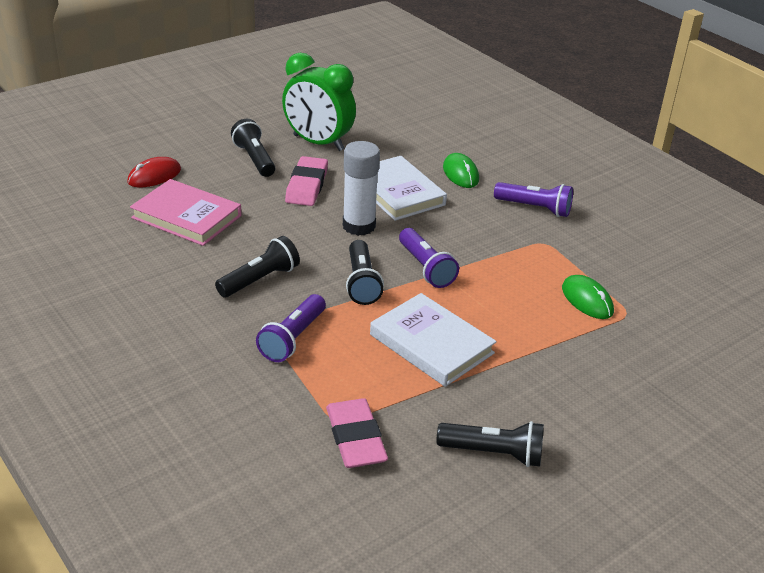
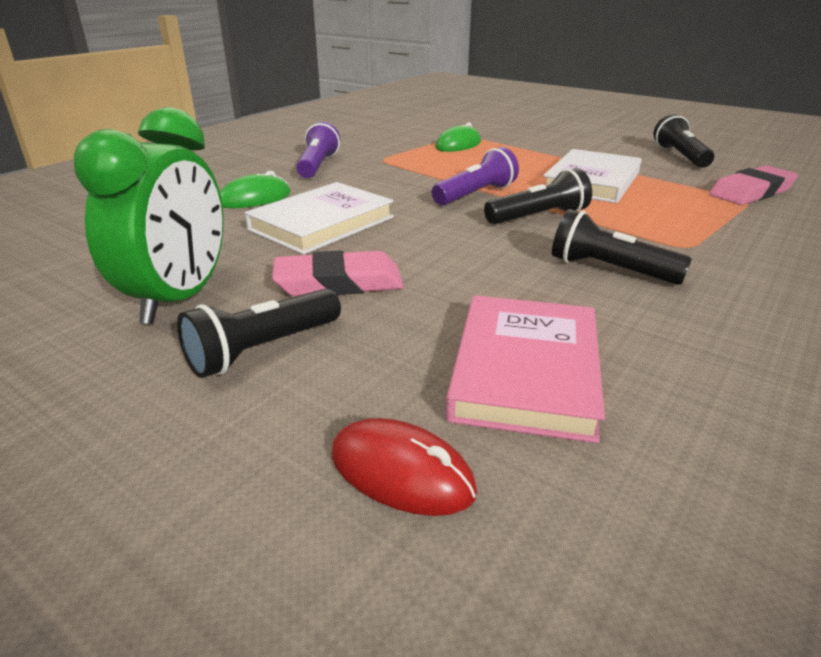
camera: 105 degrees left, 5 degrees down
purple flashlight [256,294,326,362] -> none
white glue stick [343,141,380,236] -> none

